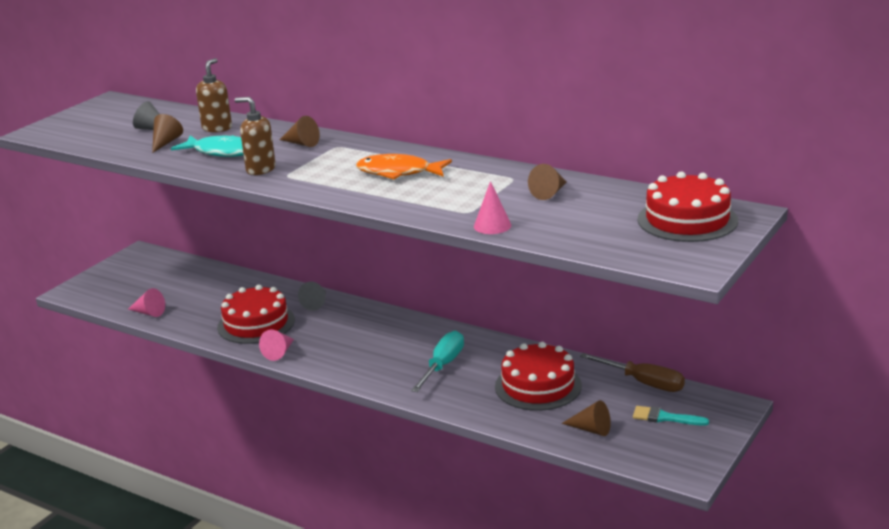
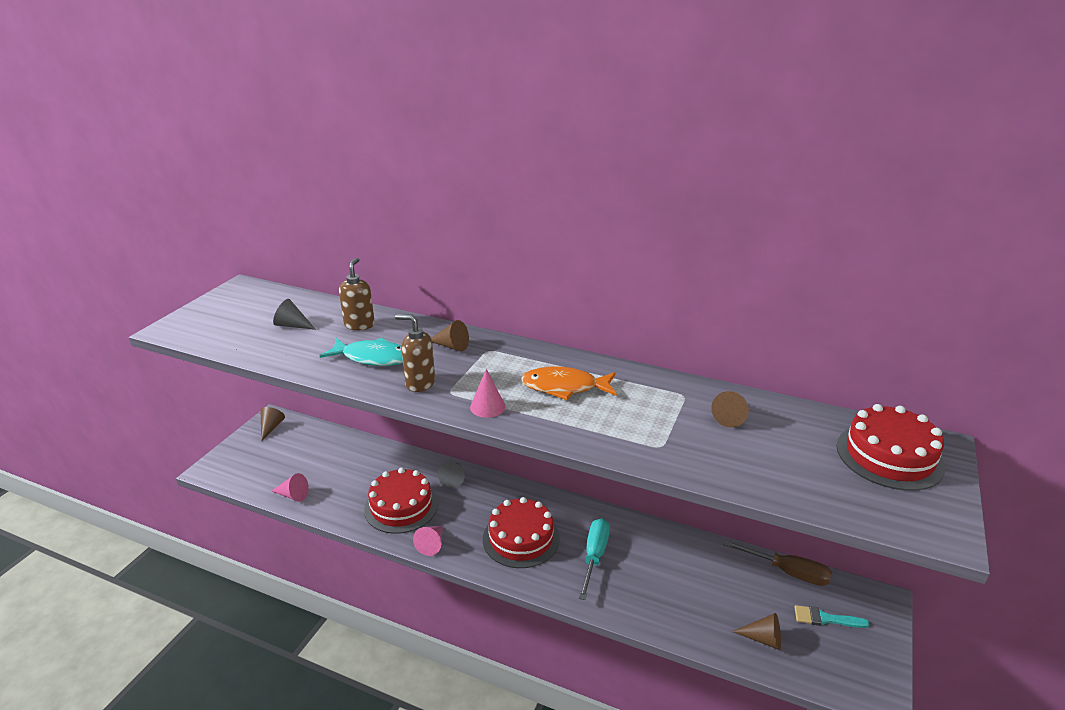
camera: 10 degrees left, 5 degrees up
brown cone [152,114,183,153] -> brown cone moved to [261,407,285,441]
pink cone [474,181,511,234] -> pink cone moved to [470,369,506,418]
red cake [495,342,582,411] -> red cake moved to [483,497,560,568]

